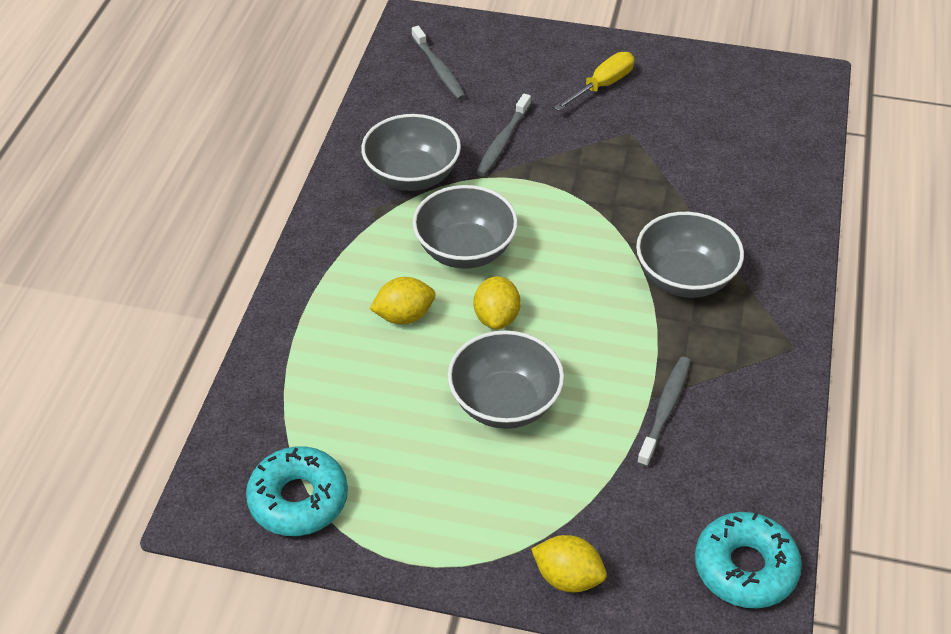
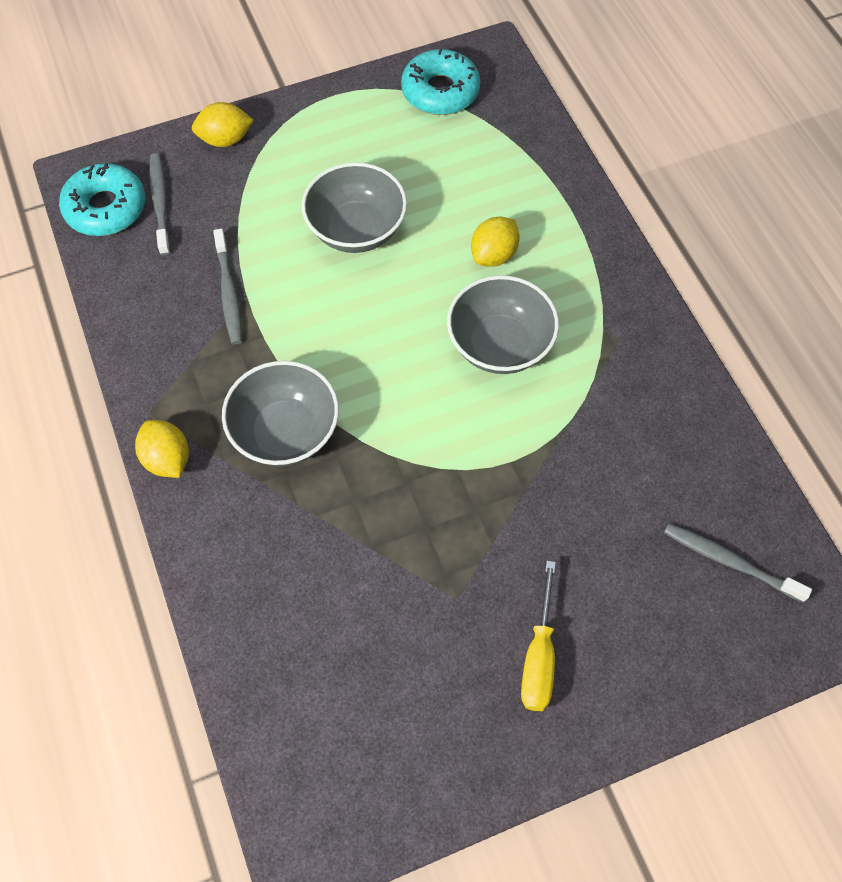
camera: 145 degrees right, 15 degrees up
grey bowl [361,114,461,191] -> none
yellow lemon [474,276,521,329] -> yellow lemon moved to [135,420,189,478]
grey toothbrush [476,94,531,176] -> grey toothbrush moved to [149,153,170,255]

